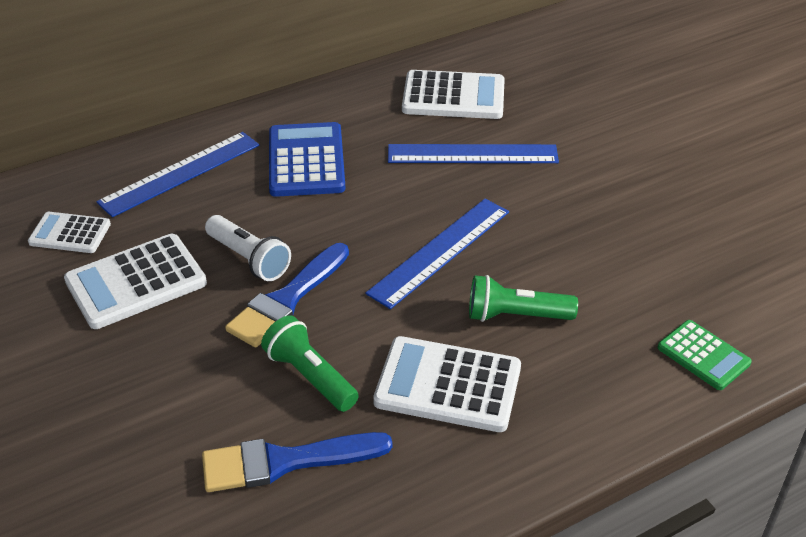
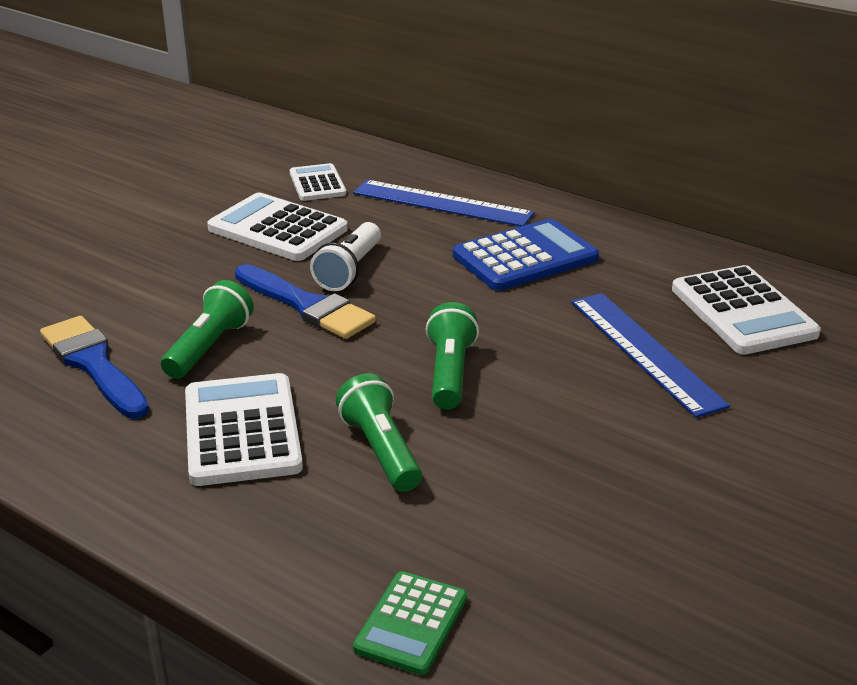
camera: 65 degrees right, 10 degrees down
blue brush [225,243,349,348] -> blue brush turned 150 degrees counterclockwise [235,264,376,339]
blue ruler [366,199,509,309] -> green flashlight [426,302,479,410]

